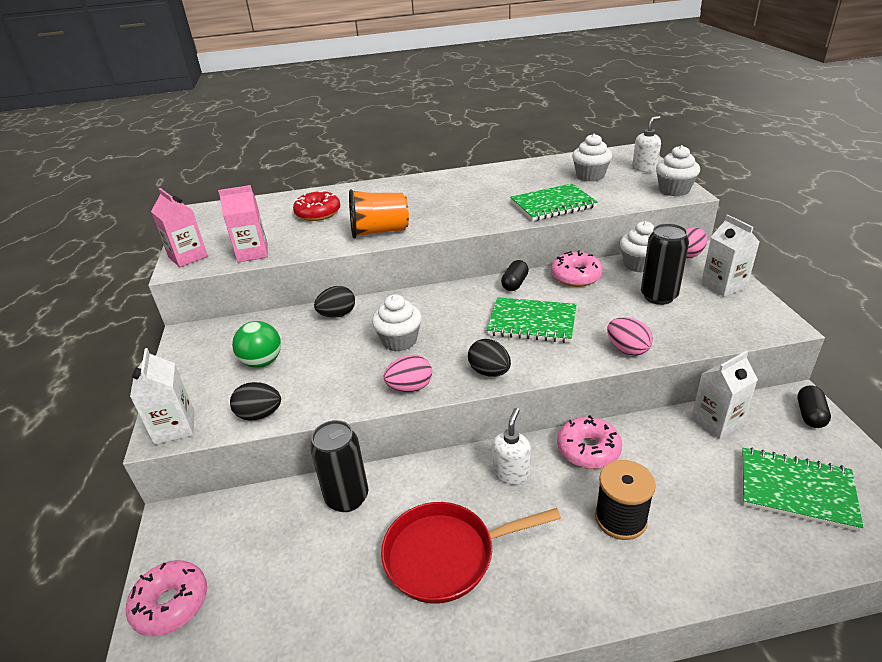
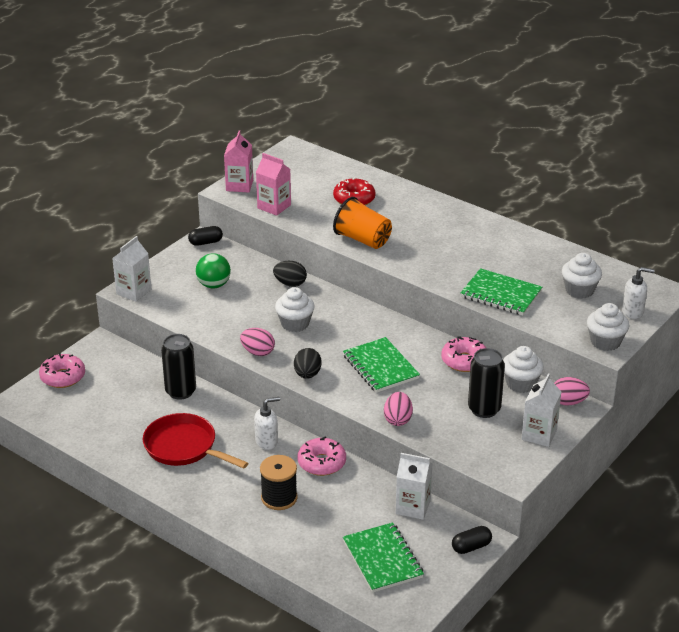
camera: 45 degrees right, 0 degrees up
black egg [230,382,281,421] -> none
black capsule [501,260,529,291] -> black capsule moved to [188,226,223,246]

